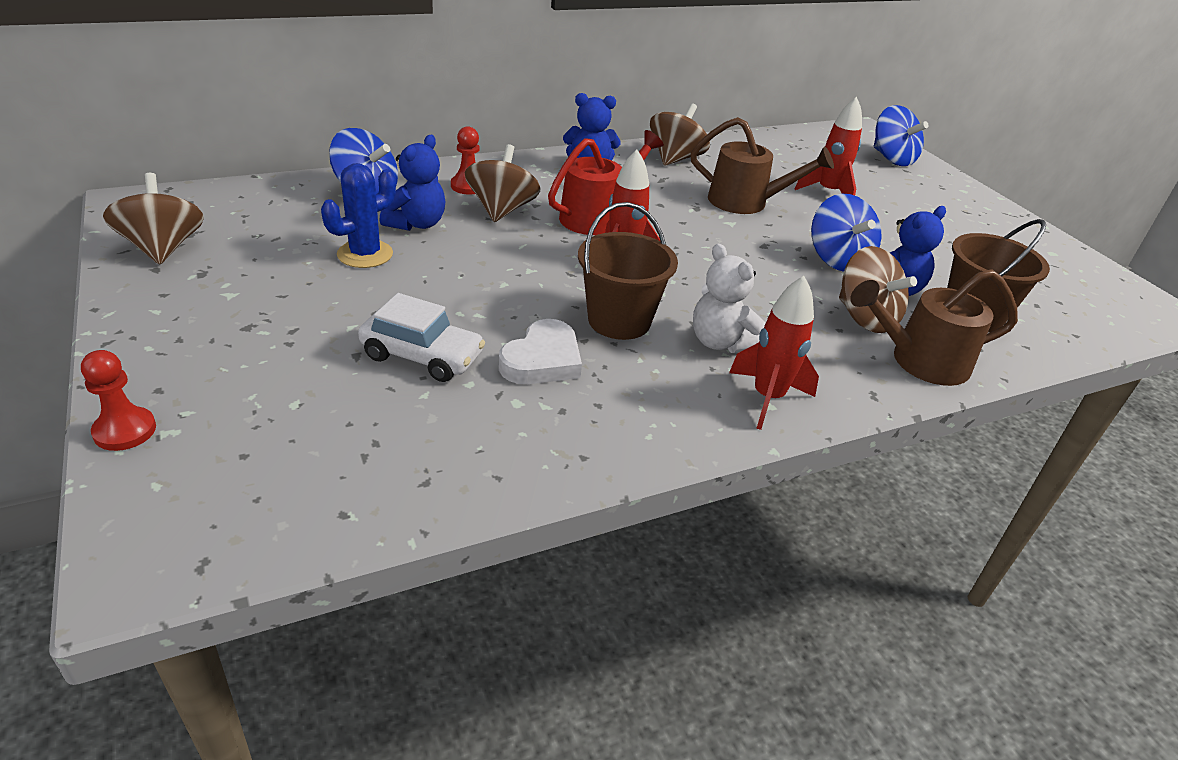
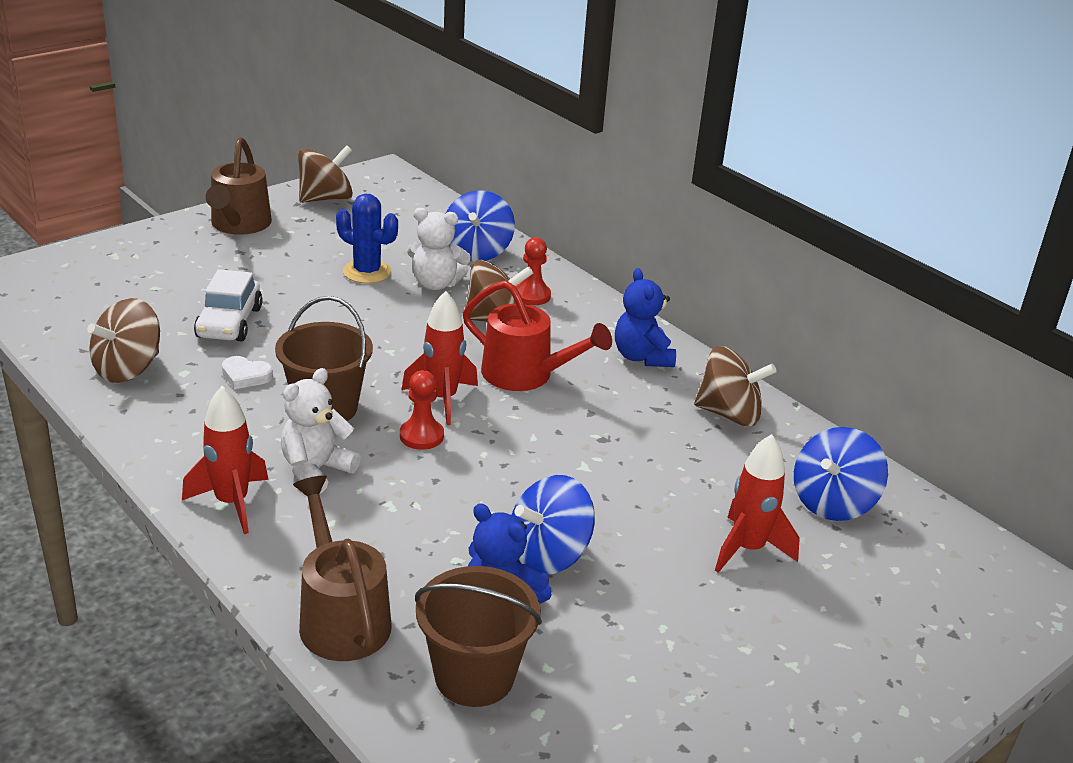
camera: 75 degrees right, 5 degrees down
red pawn [81,350,156,451] -> red pawn moved to [400,370,444,450]
blue teddy bear [380,135,446,231] -> white teddy bear [407,208,471,290]
white heart [499,319,582,384] -> white heart [222,356,273,389], size x0.63
brown watering can [691,117,834,214] -> brown watering can moved to [206,137,272,235]
brown spinning top [839,246,917,333] -> brown spinning top moved to [87,298,160,383]
blue spinning top [874,105,928,166] -> blue spinning top moved to [794,427,888,521]

